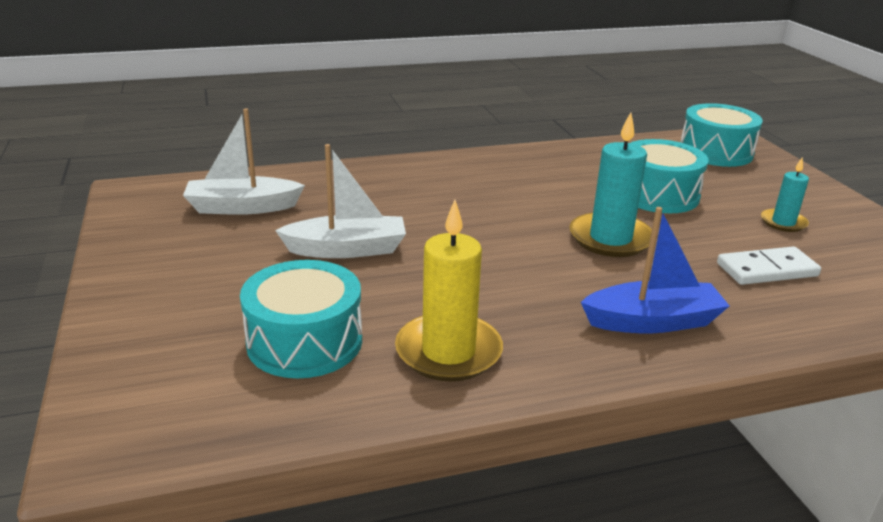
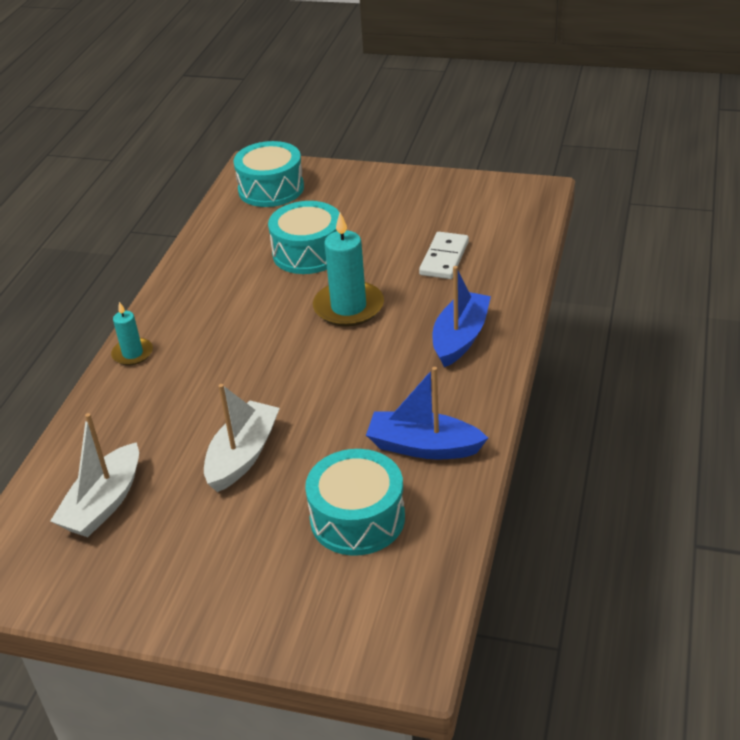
camera: 55 degrees left, 10 degrees up
yellow candle [395,200,503,382] -> blue boat [366,367,488,459]
turquoise candle [761,157,809,232] -> turquoise candle moved to [111,302,153,365]

